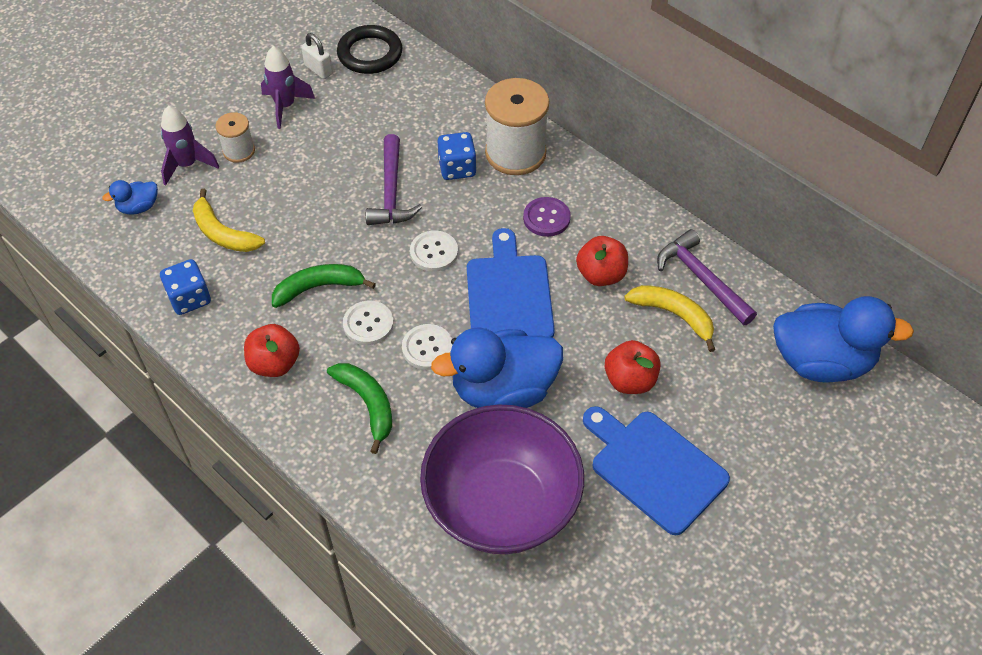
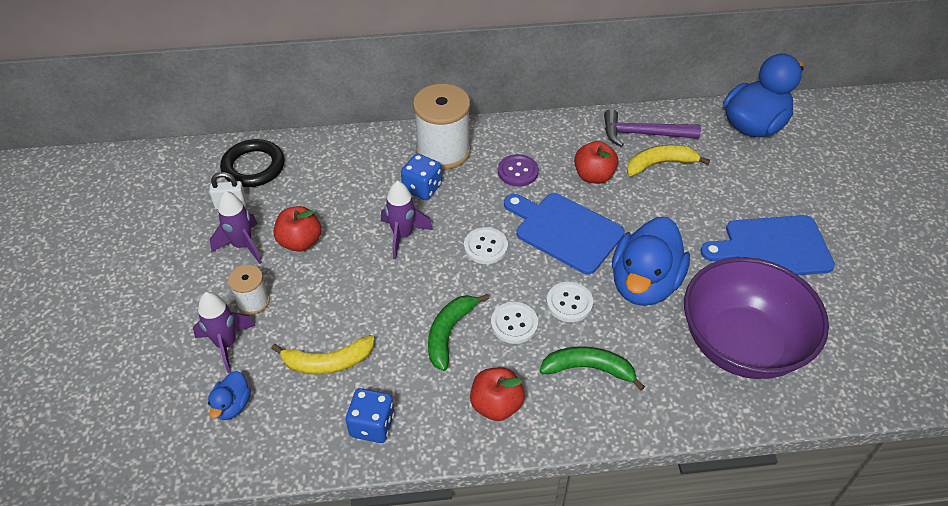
camera: 50 degrees left, 5 degrees down
purple hammer [366,134,422,225] -> purple rocket [381,181,433,259]
red apple [605,340,661,394] -> red apple moved to [274,206,321,252]

